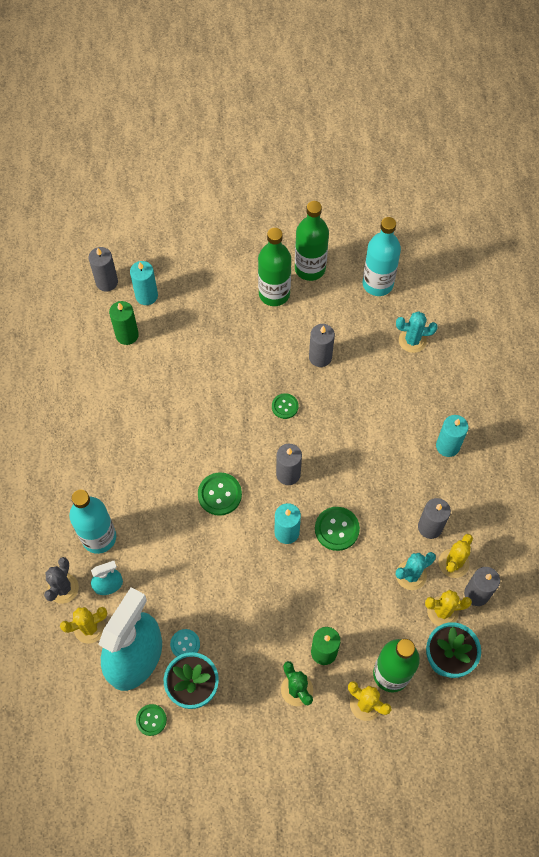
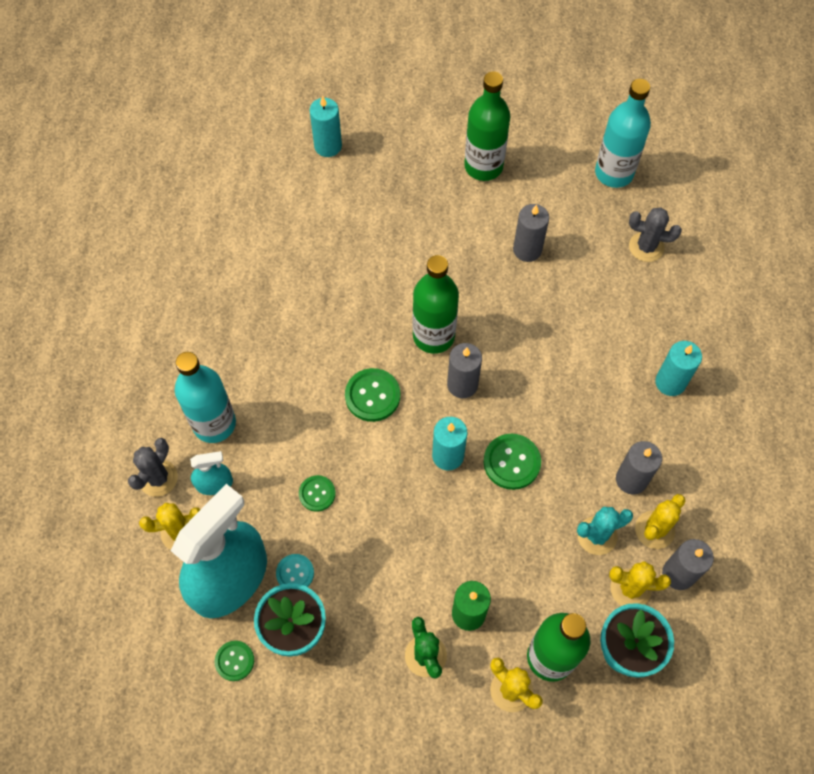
camera: 10 degrees right, 0 degrees up
grey candle [89,247,118,292] -> none
green candle [109,301,139,345] -> none
green button [272,393,298,419] -> green button moved to [299,475,336,512]
green bottle [295,201,329,281] -> green bottle moved to [413,255,459,354]
turquoise cactus [396,311,438,353] -> grey cactus [629,207,682,262]

